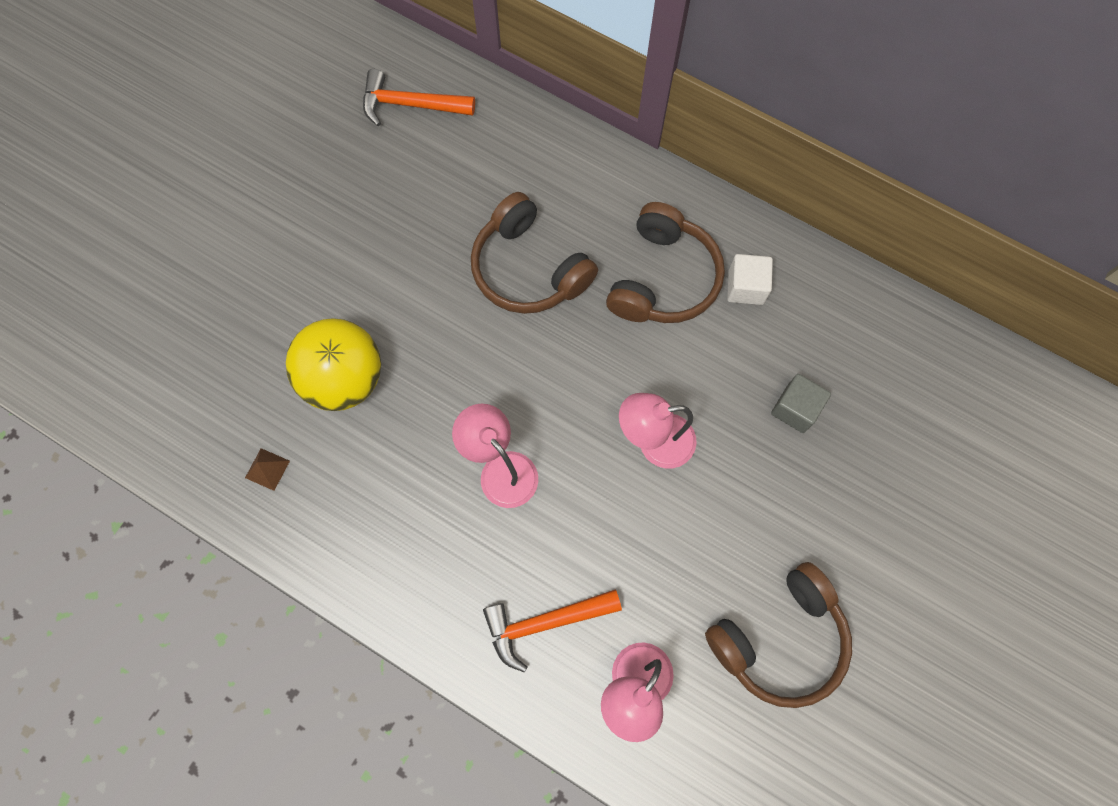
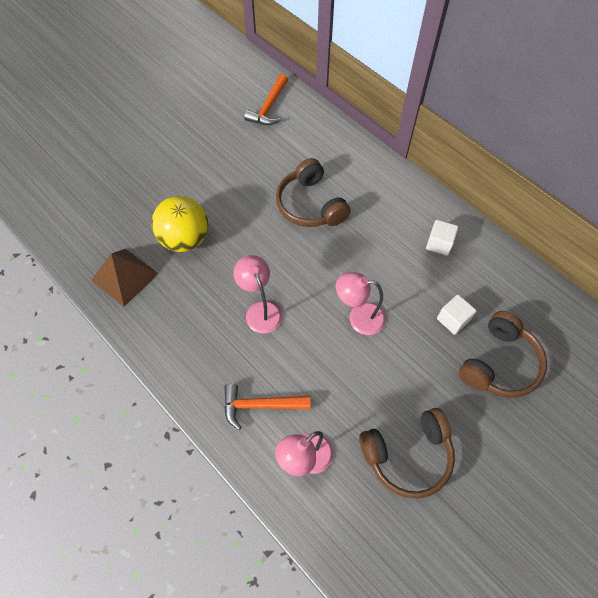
camera: 15 degrees right, 10 degrees down
brown pyramid [245,448,290,491] -> brown pyramid [91,249,159,307], size x2.34
orange hammer [363,69,475,126] -> orange hammer turned 90 degrees counterclockwise [244,74,288,125]
brown headphones [606,202,725,323] -> brown headphones moved to [459,311,547,398]
grey cube [771,374,831,433] -> white cube [437,294,477,335]

